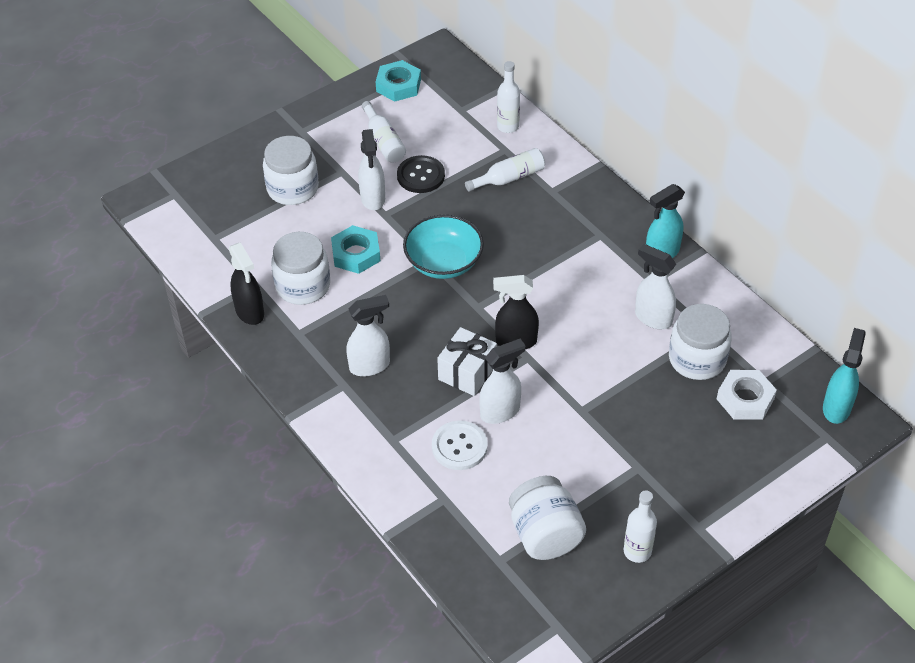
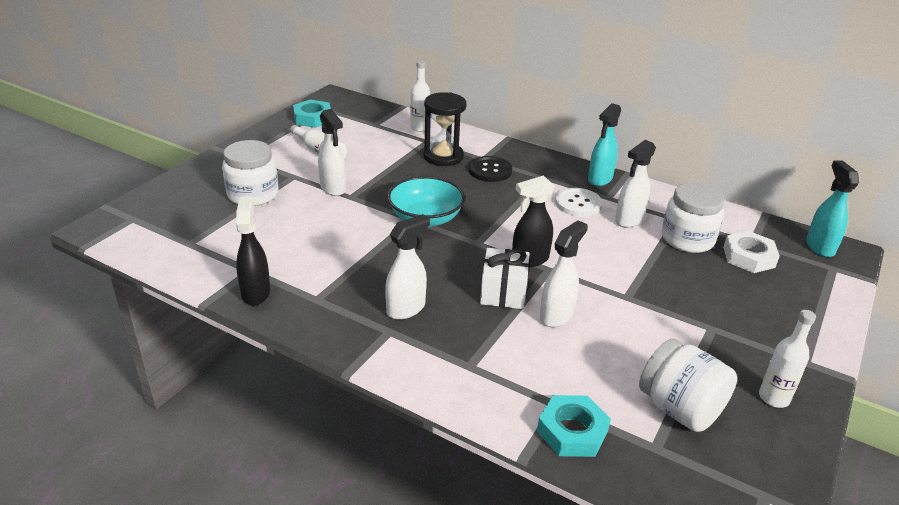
camera: 25 degrees left, 15 degrees down
black spray bottle [229,242,264,325] -> black spray bottle turned 135 degrees counterclockwise [236,196,270,306]
white jar [271,232,330,305] -> none
turquoise nut [331,225,380,274] -> turquoise nut moved to [537,395,611,457]
black button [397,155,445,193] -> black button moved to [469,156,512,182]
white button [432,421,488,470] -> white button moved to [555,188,602,217]
white bottle [465,148,545,192] -> black hourglass [423,92,467,166]
white spray bottle [635,244,676,329] -> white spray bottle turned 60 degrees counterclockwise [615,140,656,228]

